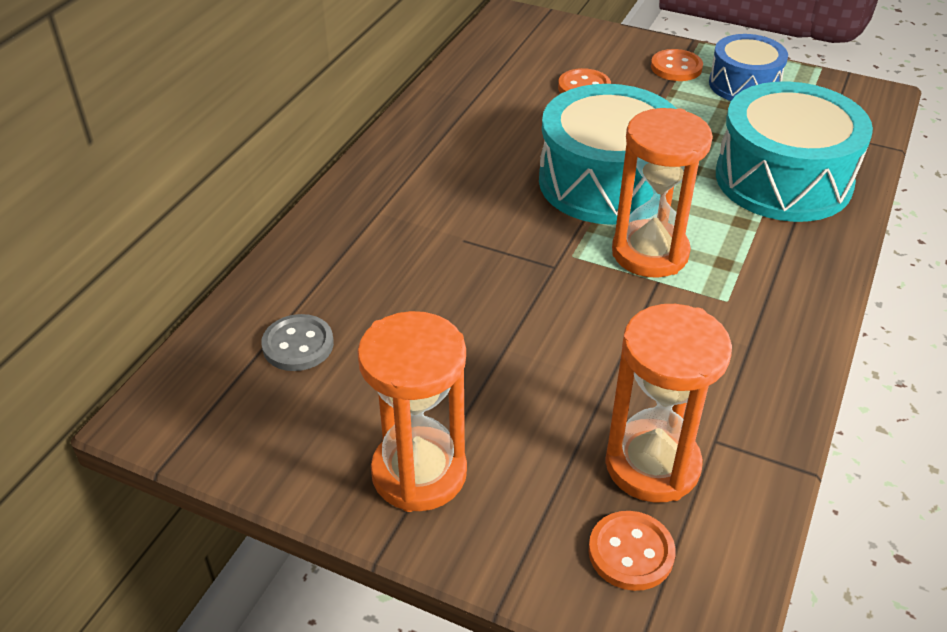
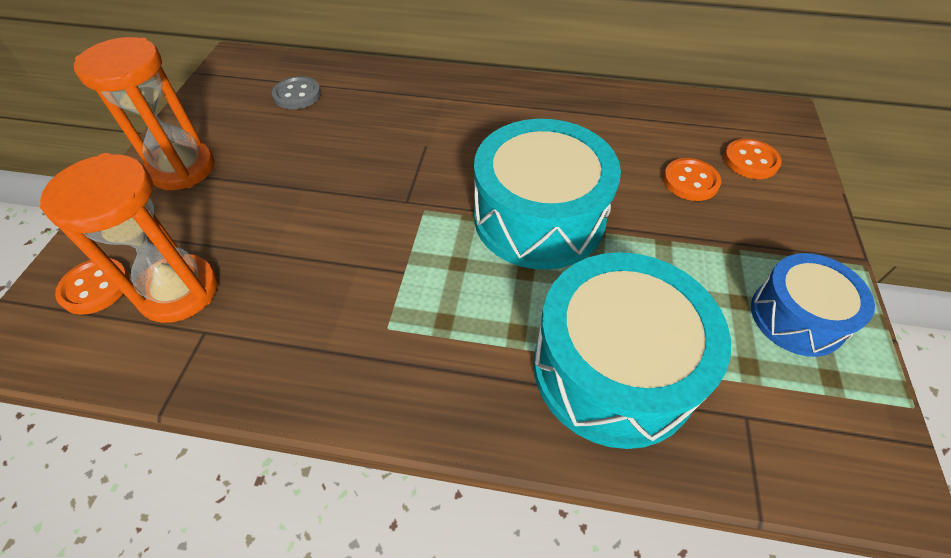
camera: 75 degrees right, 10 degrees up
orange hourglass [612,108,713,278] -> none
orange button [651,49,703,81] -> orange button moved to [724,139,782,179]

